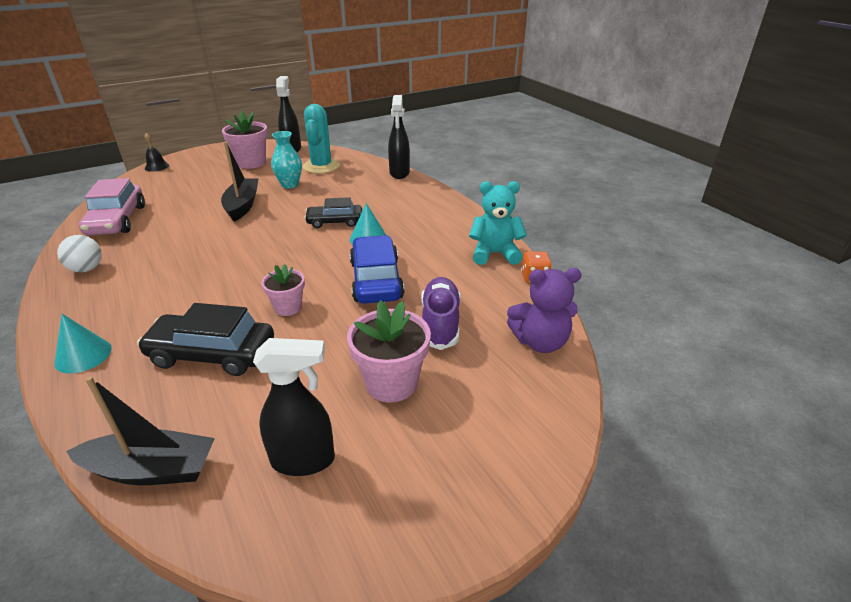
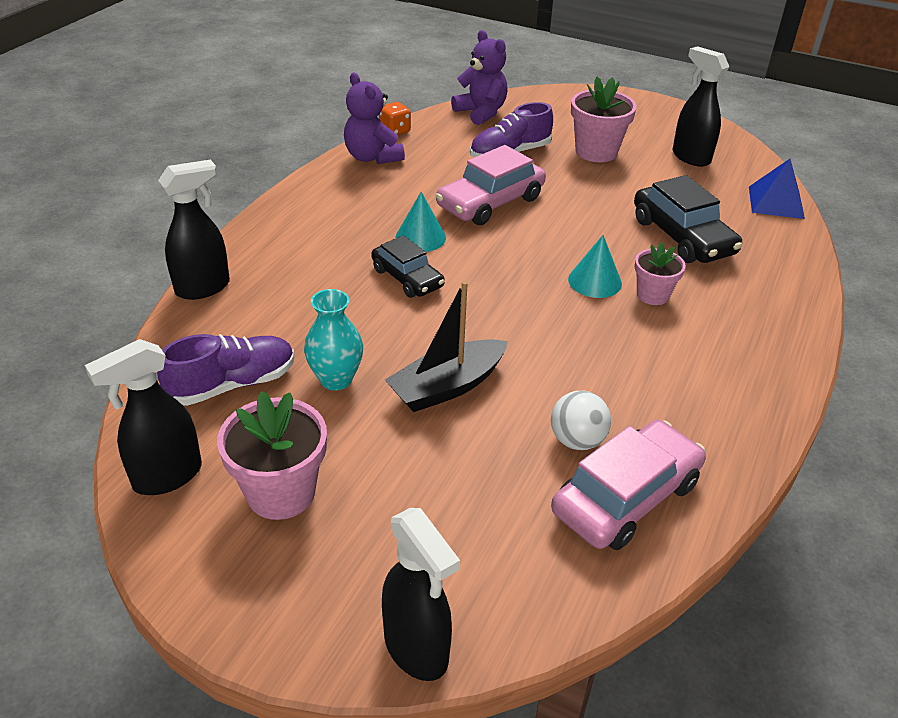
camera: 125 degrees left, 5 degrees up
turquoise cone [54,314,112,374] -> turquoise cone moved to [568,235,622,298]
white ball [57,235,102,272] -> white ball moved to [551,391,611,450]
black boat [66,376,215,485] -> blue pyramid [749,159,805,219]
black bell [145,133,169,172] -> black spray bottle [382,508,460,681]
pink flower pot [262,264,305,316] -> pink flower pot moved to [635,242,686,305]
turquoise cactus [303,104,340,174] -> purple shoe [157,334,294,406]
blue car [350,235,404,304] -> pink car [436,145,546,225]
turquoise teddy bear [469,181,527,265] -> purple teddy bear [344,73,405,164]

